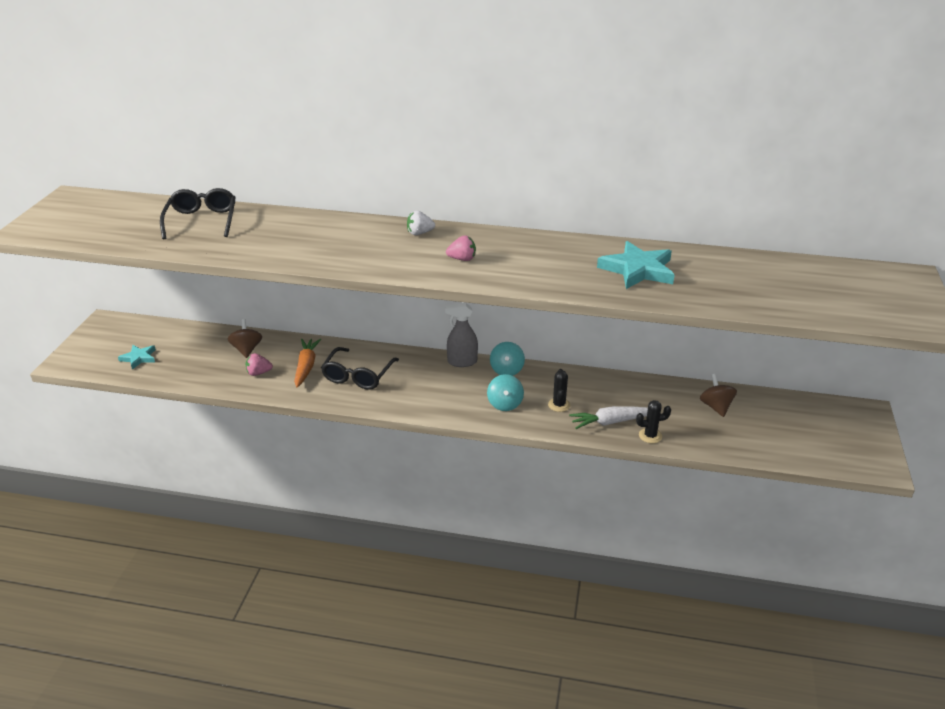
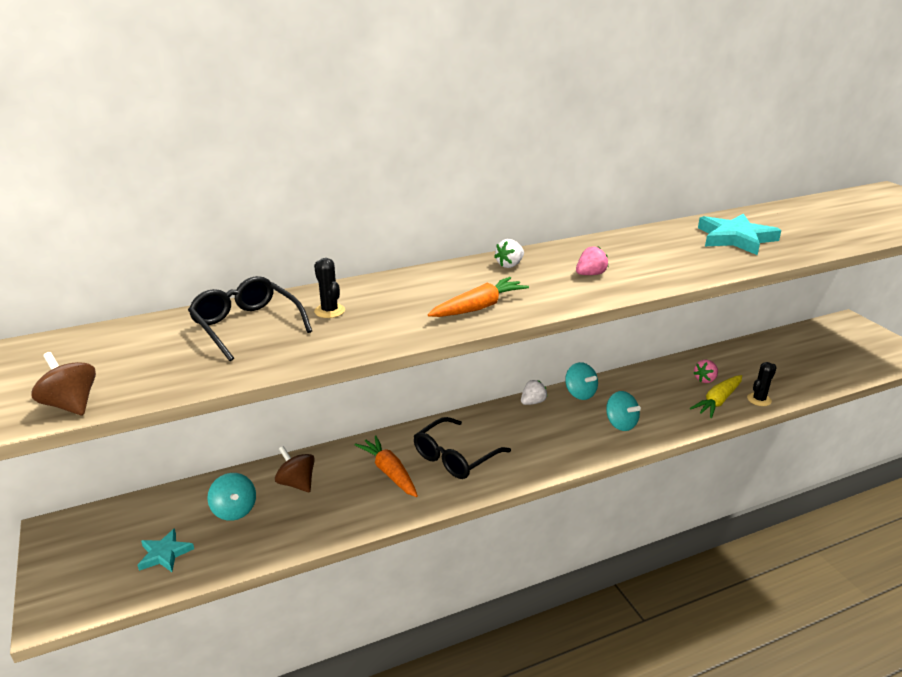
camera: 35 degrees left, 5 degrees down
pink strawberry [245,353,273,376] -> pink strawberry moved to [693,360,718,383]
black glasses [321,347,399,390] -> black glasses turned 60 degrees clockwise [414,417,511,479]
grey spray bottle [445,303,478,367] -> white strawberry [521,380,548,405]
black cactus [548,369,570,412] -> black cactus moved to [314,258,345,318]
white carrot [569,406,648,429] -> yellow carrot [690,375,742,418]
brown spinning top [700,374,737,417] -> brown spinning top moved to [31,352,96,415]
none -> turquoise spinning top [207,473,256,521]
none -> orange carrot [428,277,529,317]

